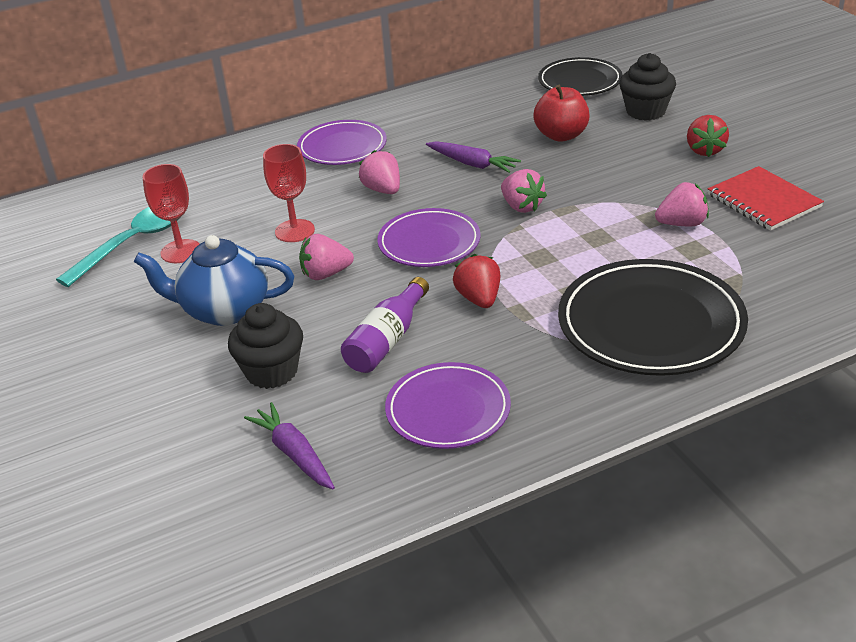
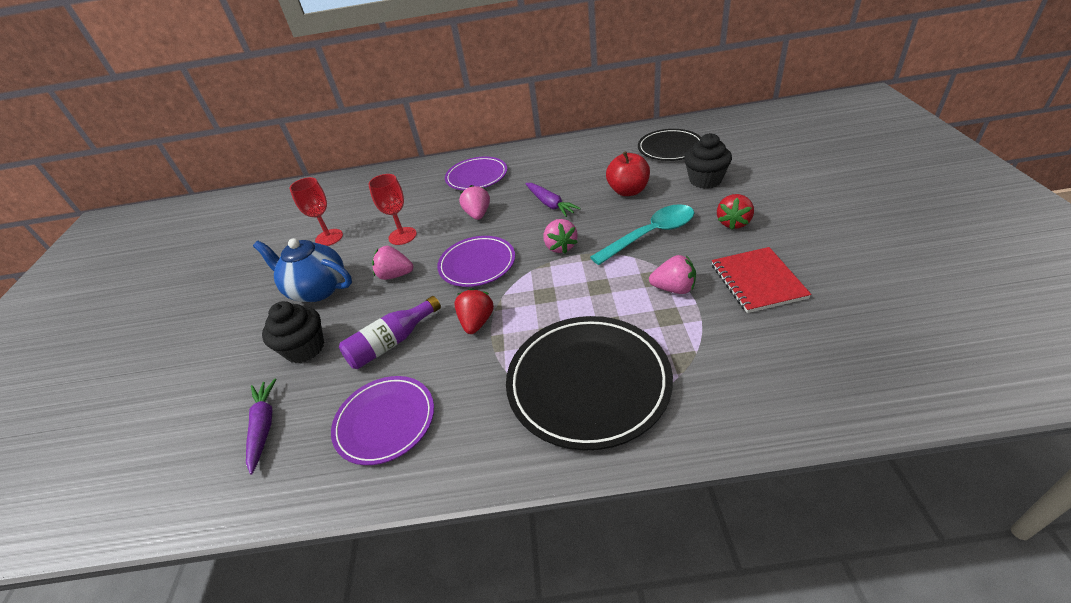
camera: 25 degrees right, 5 degrees up
turquoise spoon [56,207,179,287] -> turquoise spoon moved to [590,204,694,265]

